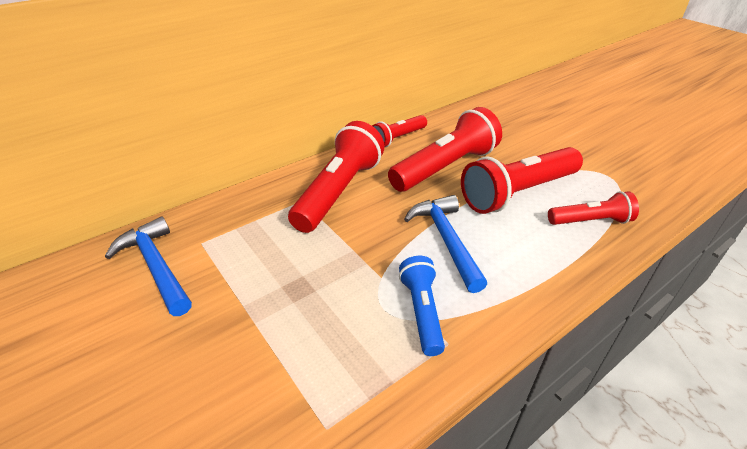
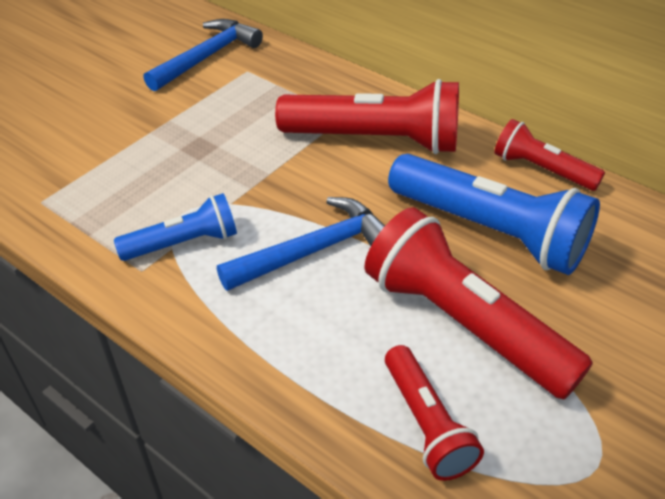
camera: 75 degrees right, 5 degrees up
red flashlight [388,107,502,192] -> blue flashlight [388,154,600,275]

